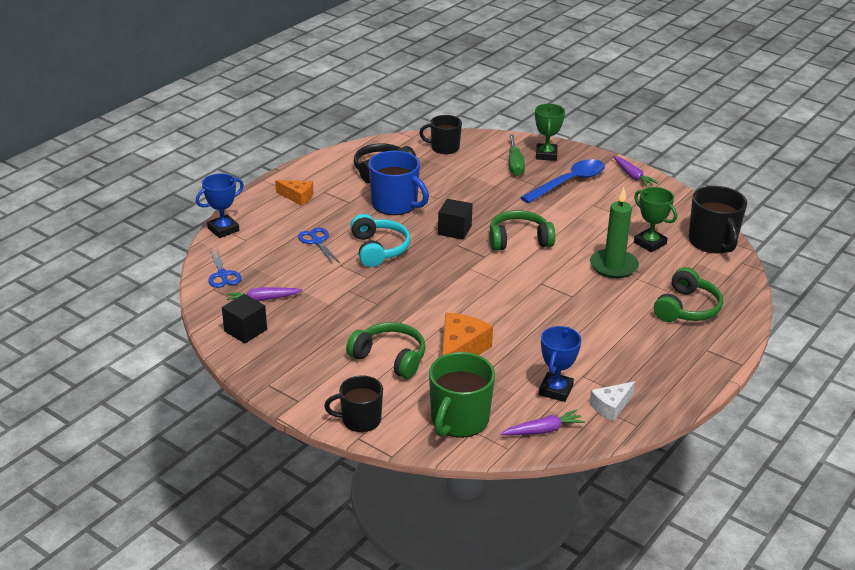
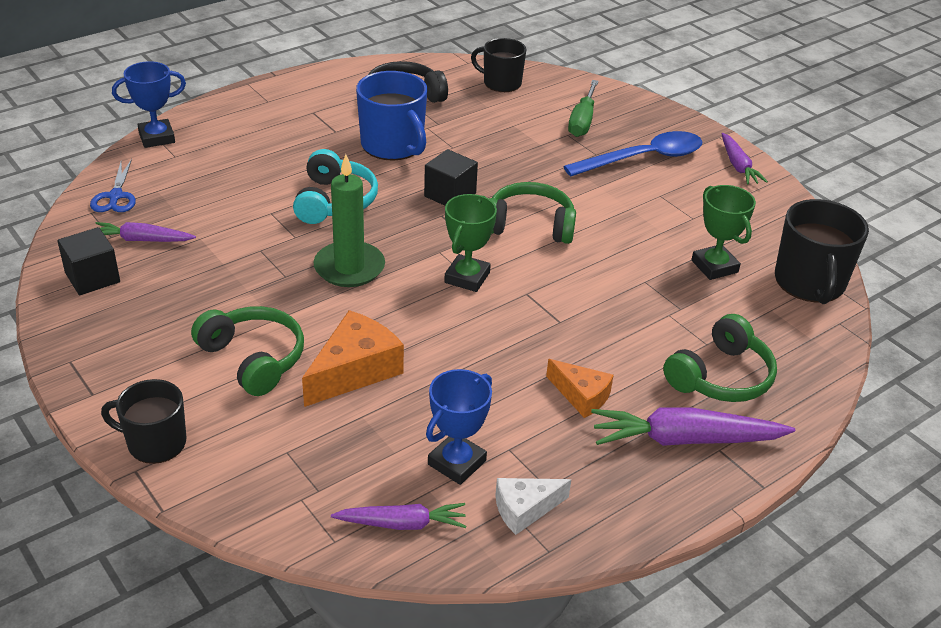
camera: 15 degrees right, 5 degrees up
orange cheese [275,180,313,206] -> orange cheese moved to [546,359,614,418]
blue scissors [298,228,340,264] -> none
green mug [429,352,495,438] -> none
green trophy [535,104,565,161] -> green trophy moved to [444,194,497,292]
green candle [590,188,639,278] -> green candle moved to [313,154,385,287]
none -> purple carrot [591,407,795,446]

